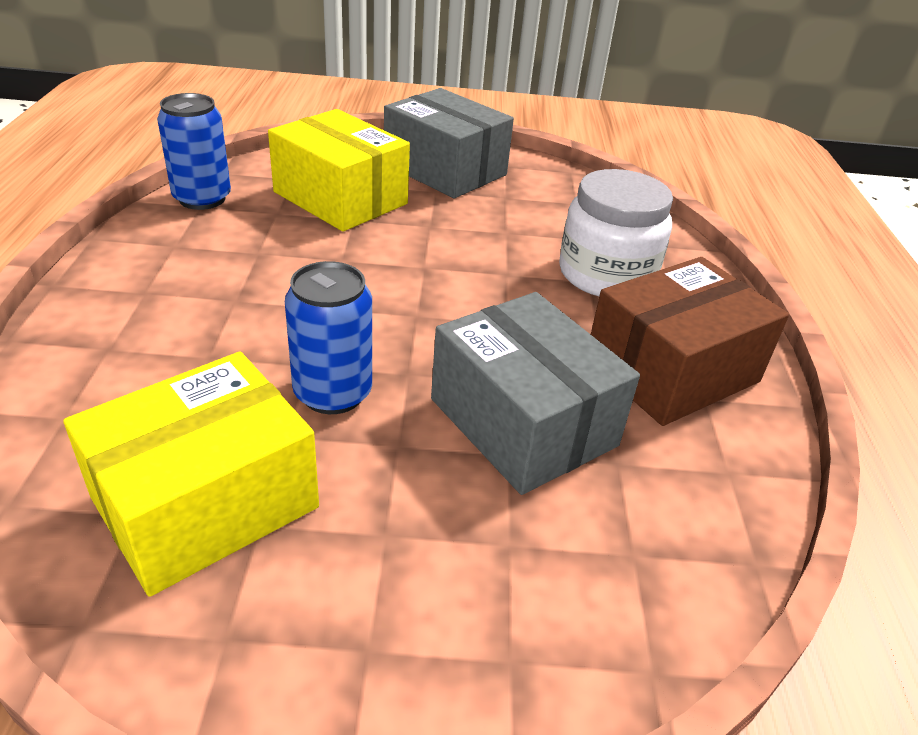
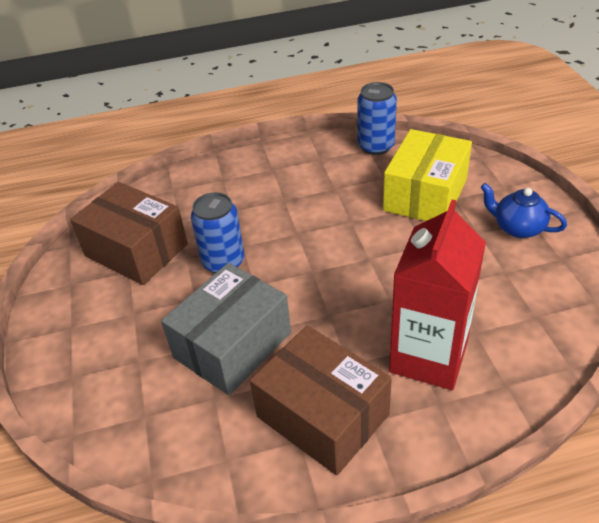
camera: 80 degrees right, 5 degrees up
yellow box [63,352,319,597] -> brown box [70,182,188,285]
grey box [384,88,514,198] -> blue teapot [481,183,567,238]
white jar [559,169,673,296] -> red carton [389,200,486,390]

